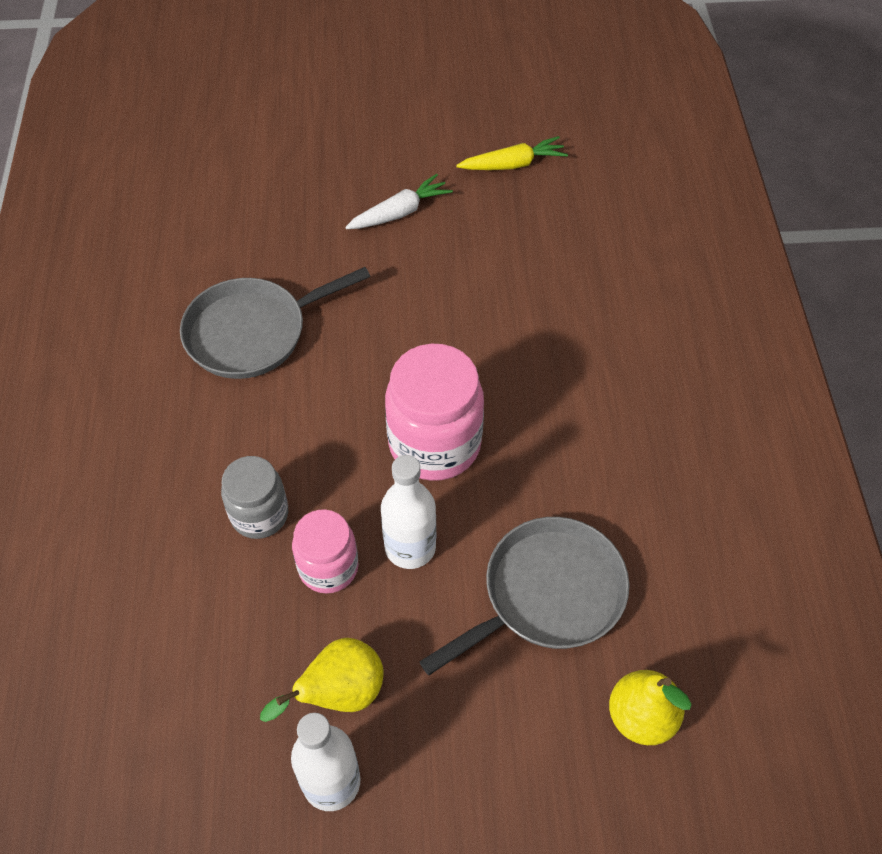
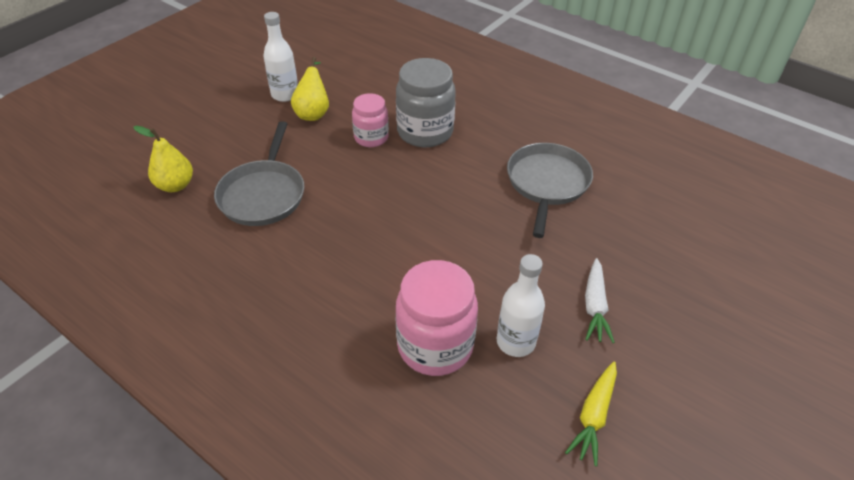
camera: 130 degrees right, 10 degrees down
grey jar [221,456,288,539] -> grey jar [396,58,456,147], size x1.64
white bottle [381,455,436,569] -> white bottle moved to [497,254,545,357]
pink jar [385,344,484,481] -> pink jar moved to [396,260,478,376]

